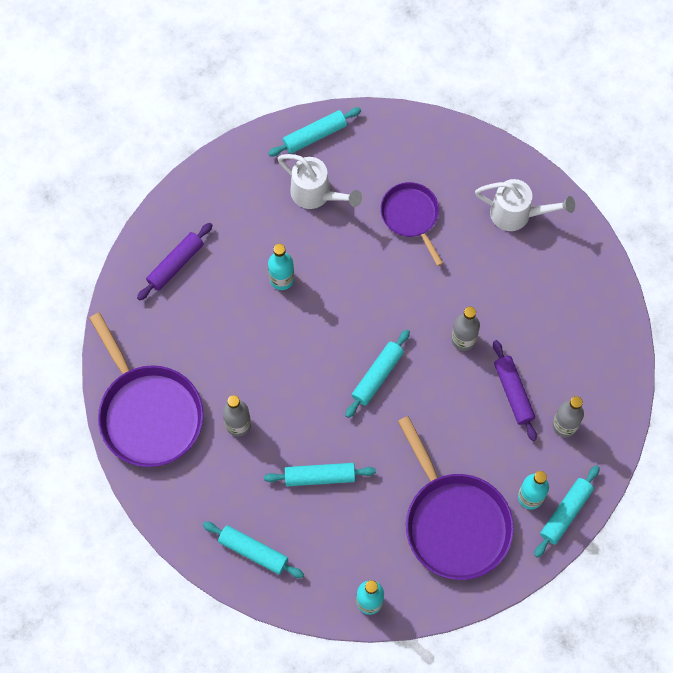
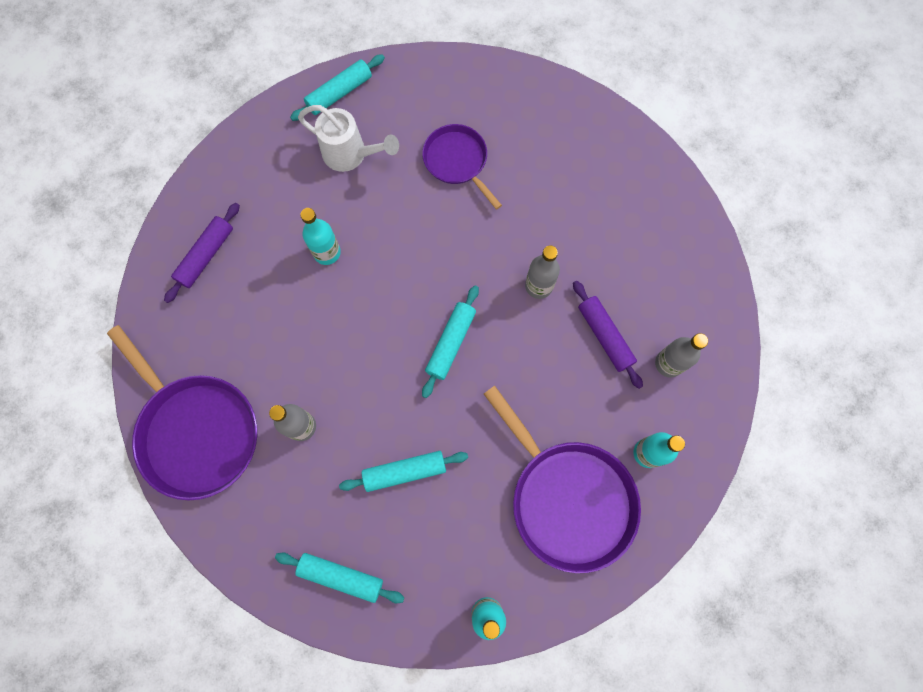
camera: 10 degrees left, 5 degrees up
white watering can [475,179,575,231] -> none
turquoise rolling pin [534,465,600,558] -> none

